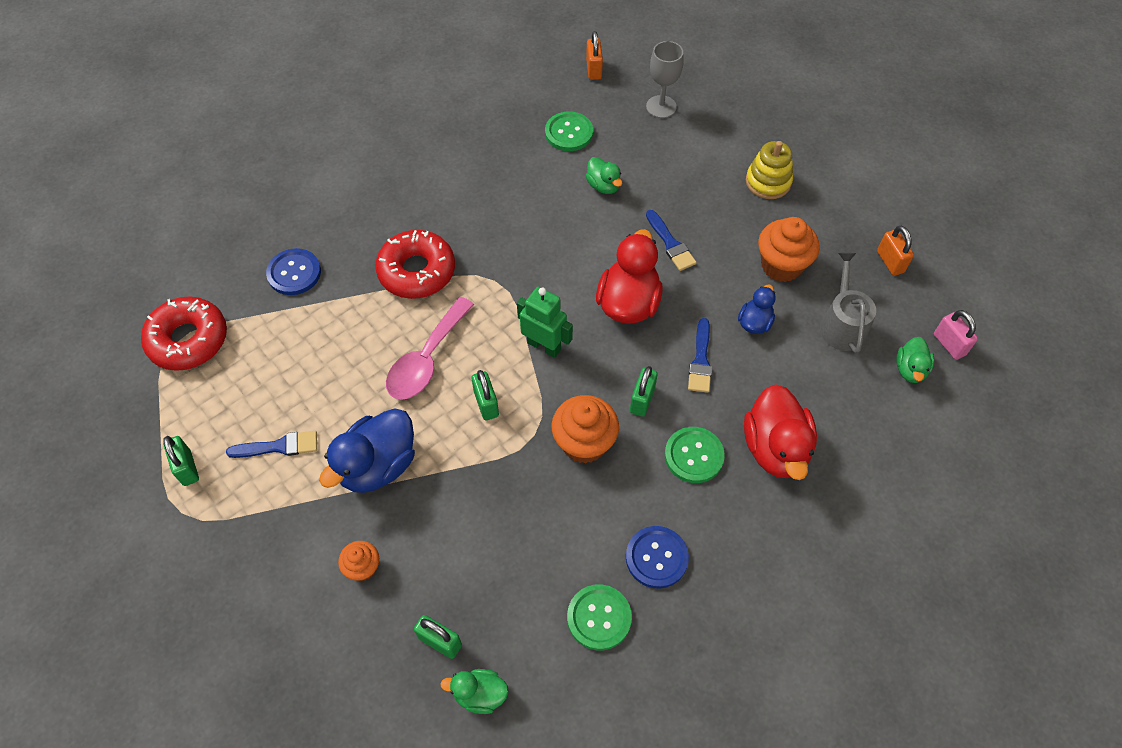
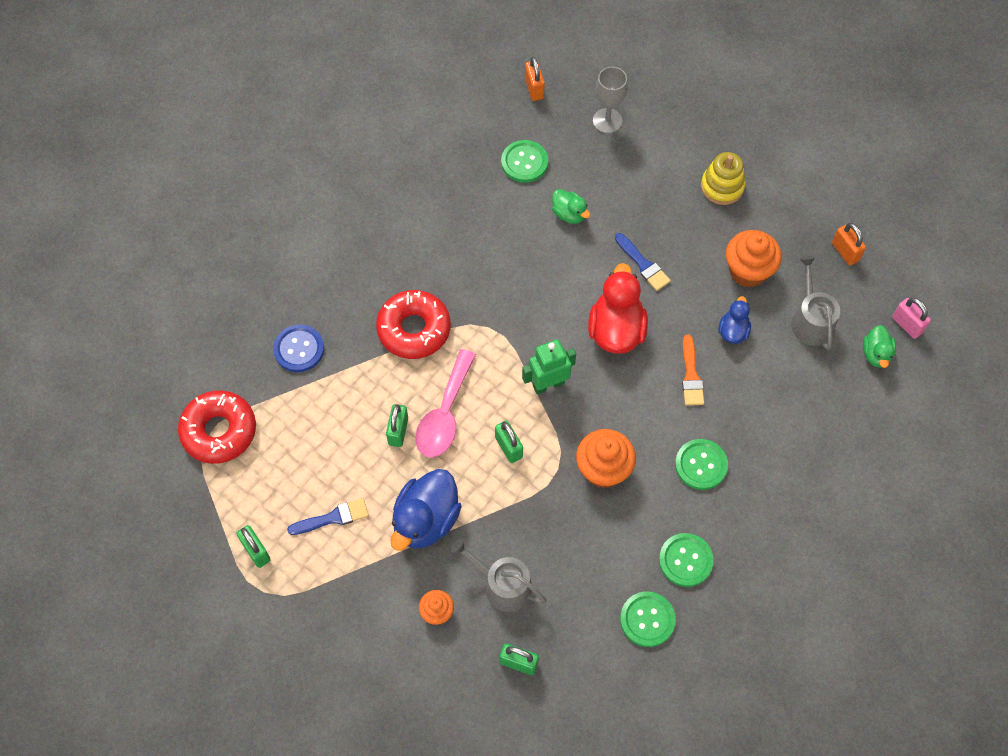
camera: 10 degrees left, 5 degrees up
green duck [440,669,509,714] -> none
green robot [517,287,573,358] -> green robot turned 45 degrees counterclockwise [522,339,576,394]
blue button [626,526,689,589] -> green button [659,533,714,587]
green padlock [630,366,658,417] -> green padlock moved to [386,404,408,447]
blue brush [688,318,712,393] -> orange brush [682,335,704,406]
red duck [744,384,817,480] -> none
none -> grey watering can [451,538,547,612]

